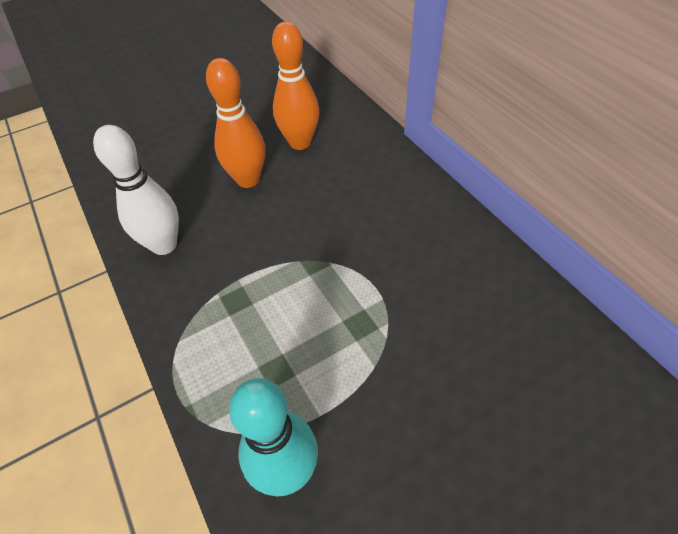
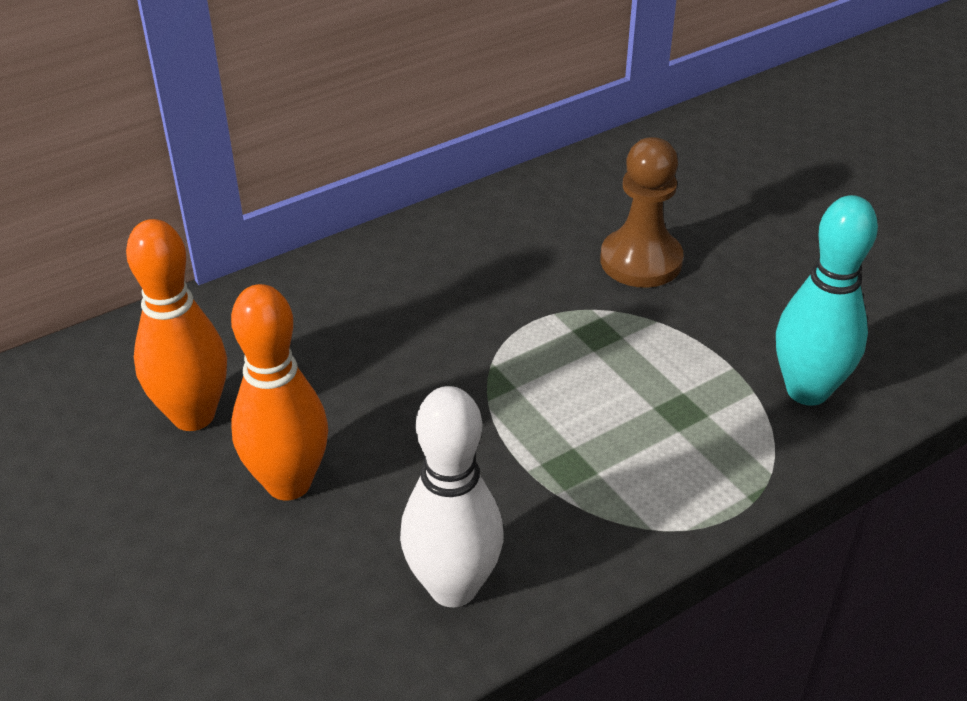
camera: 95 degrees left, 10 degrees down
none -> brown pawn [600,137,684,288]

